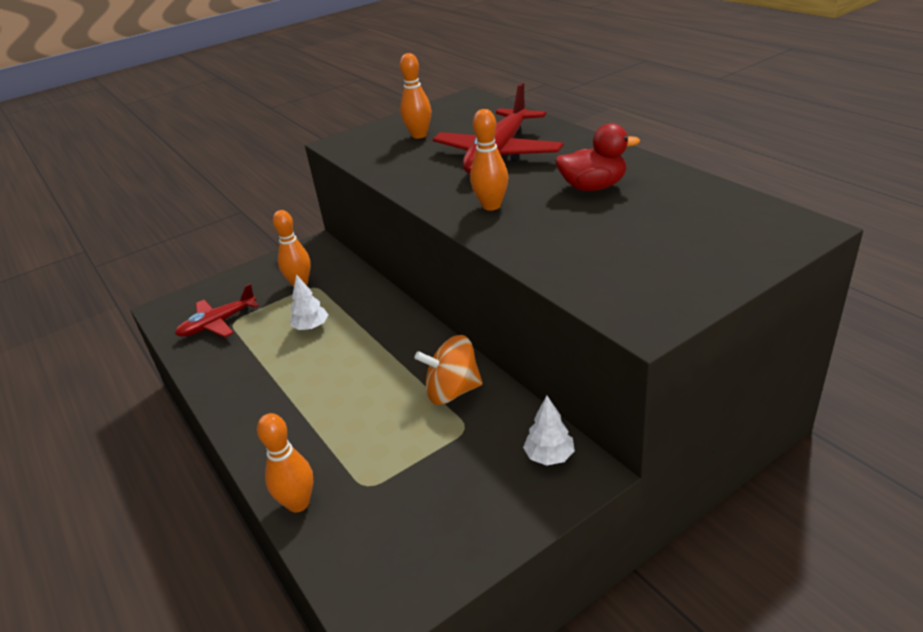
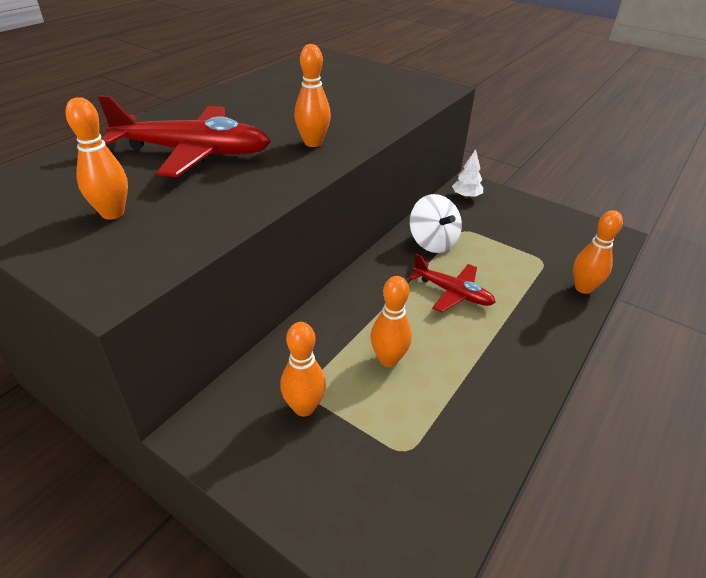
camera: 115 degrees left, 5 degrees up
red plane [175,284,259,337] -> red plane moved to [409,254,496,312]
white tree [290,274,328,330] -> orange bowling pin [371,276,412,367]
orange spinning top [415,335,482,405] -> white spinning top [410,194,462,253]
red duck [555,123,640,191] -> none

